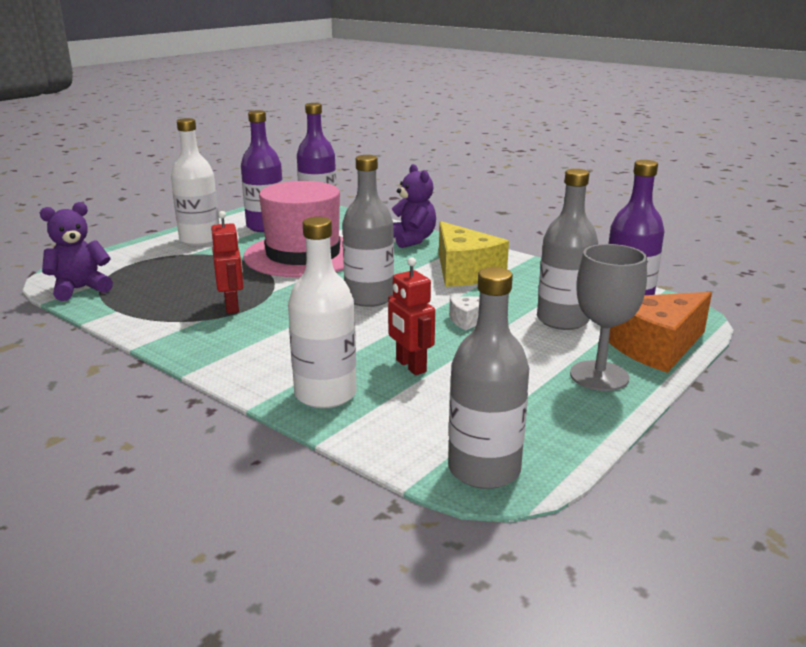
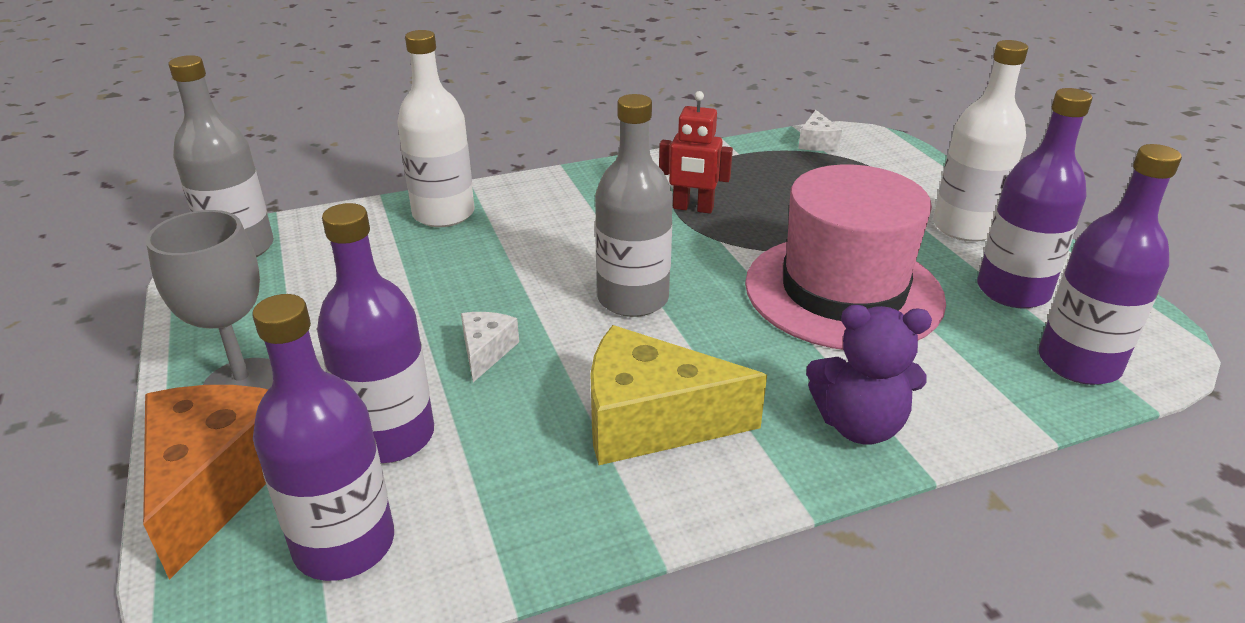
camera: 120 degrees right, 10 degrees up
purple teddy bear [40,202,113,301] -> white cheese [798,110,842,151]
red robot [388,257,435,375] -> none
grey bottle [537,169,598,330] -> purple bottle [317,203,434,463]

